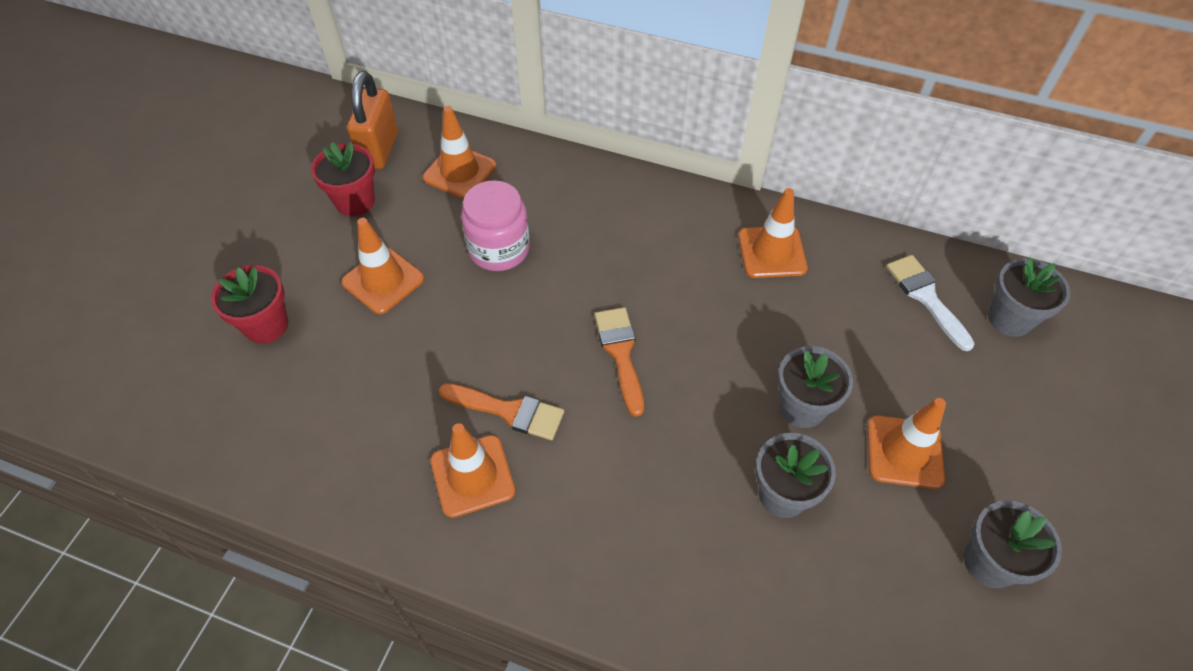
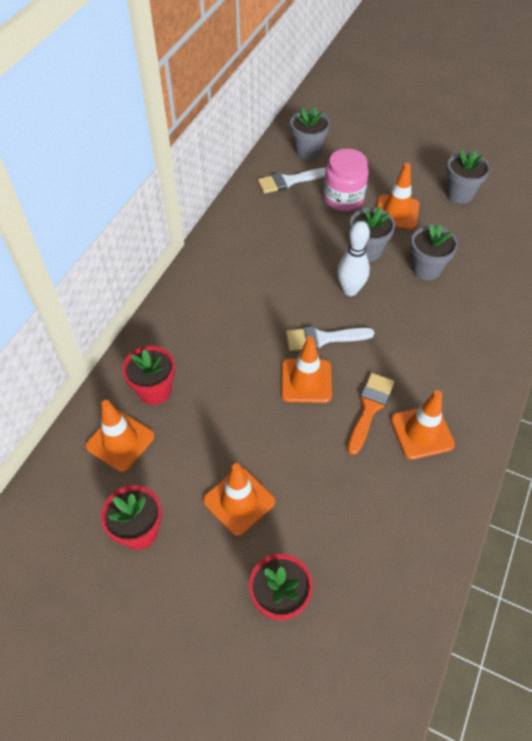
camera: 85 degrees left, 0 degrees up
orange padlock [347,71,398,169] -> none
pink jar [461,180,530,271] -> pink jar moved to [323,149,369,211]
orange brush [595,307,644,417] -> white brush [286,326,374,351]
orange traffic cone [738,188,808,278] -> orange traffic cone moved to [281,336,332,403]
none -> red flower pot [122,345,175,405]
none -> white bowling pin [337,221,370,296]

